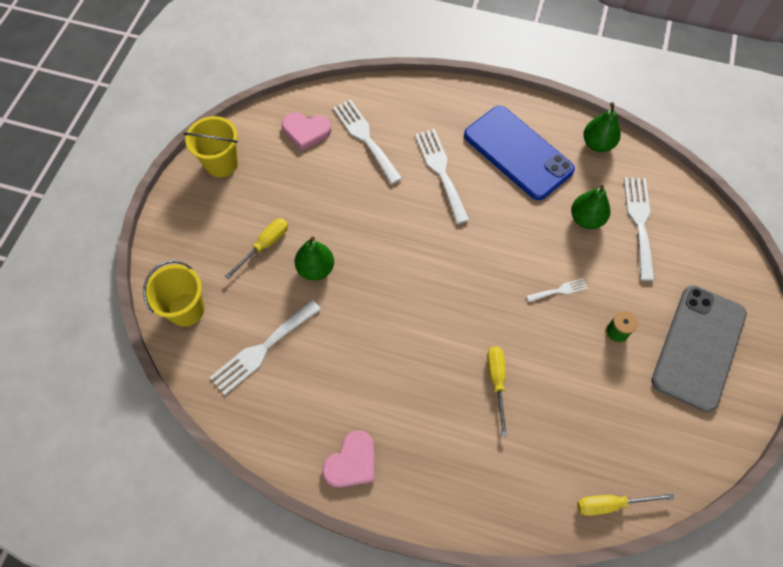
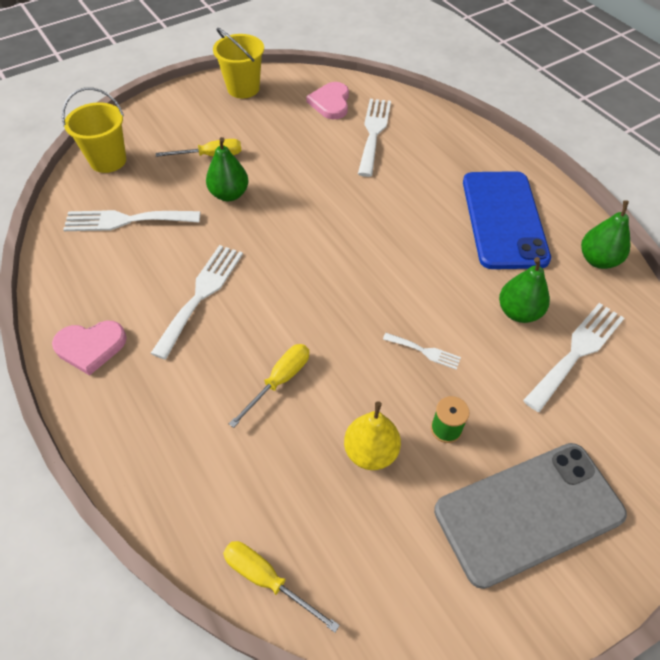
camera: 40 degrees right, 10 degrees down
pink heart [282,113,331,151] -> pink heart turned 45 degrees clockwise [306,82,349,119]
white fork [415,129,469,224] -> white fork moved to [151,245,243,359]
none -> yellow pear [344,402,401,470]

